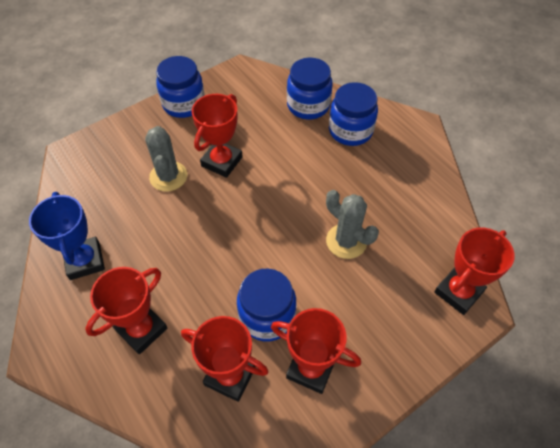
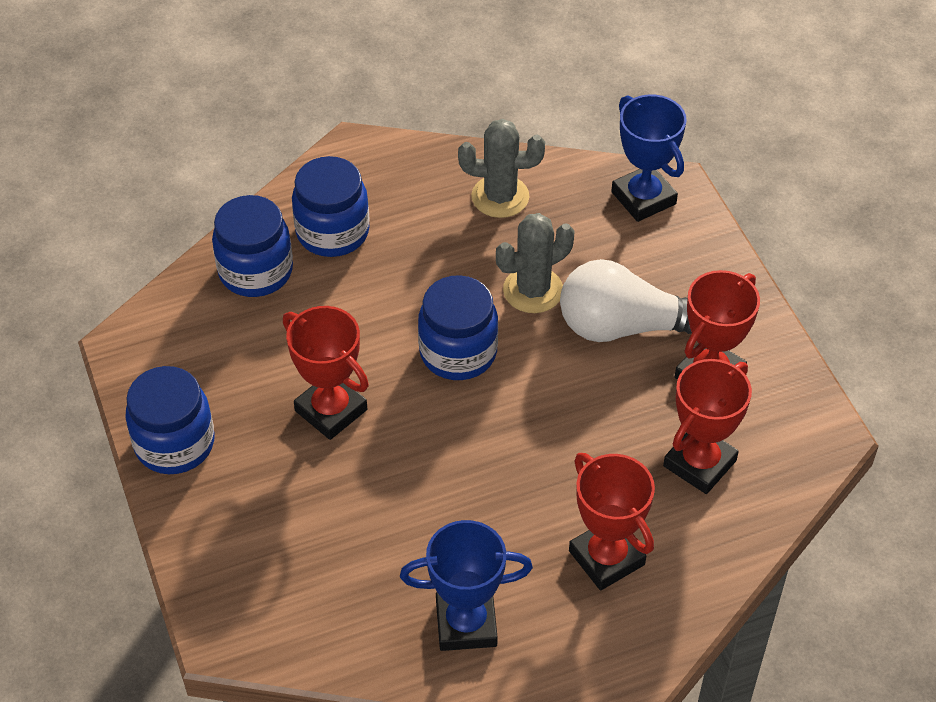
camera: 75 degrees left, 5 degrees down
grey cactus [145,126,187,192] -> grey cactus moved to [458,119,545,218]
blue jar [237,269,296,341] -> blue jar moved to [418,275,498,380]
red trophy [434,228,515,315] -> blue trophy [611,94,687,222]
none -> white light bulb [560,259,692,342]

